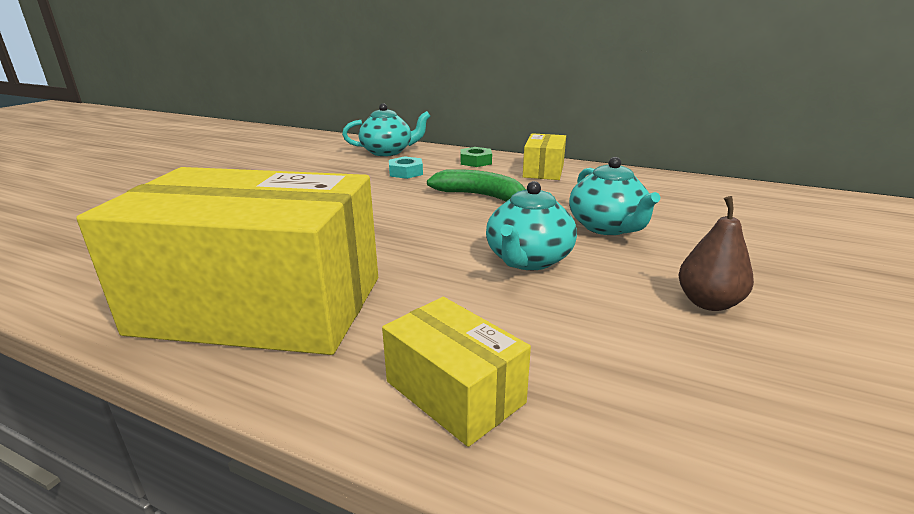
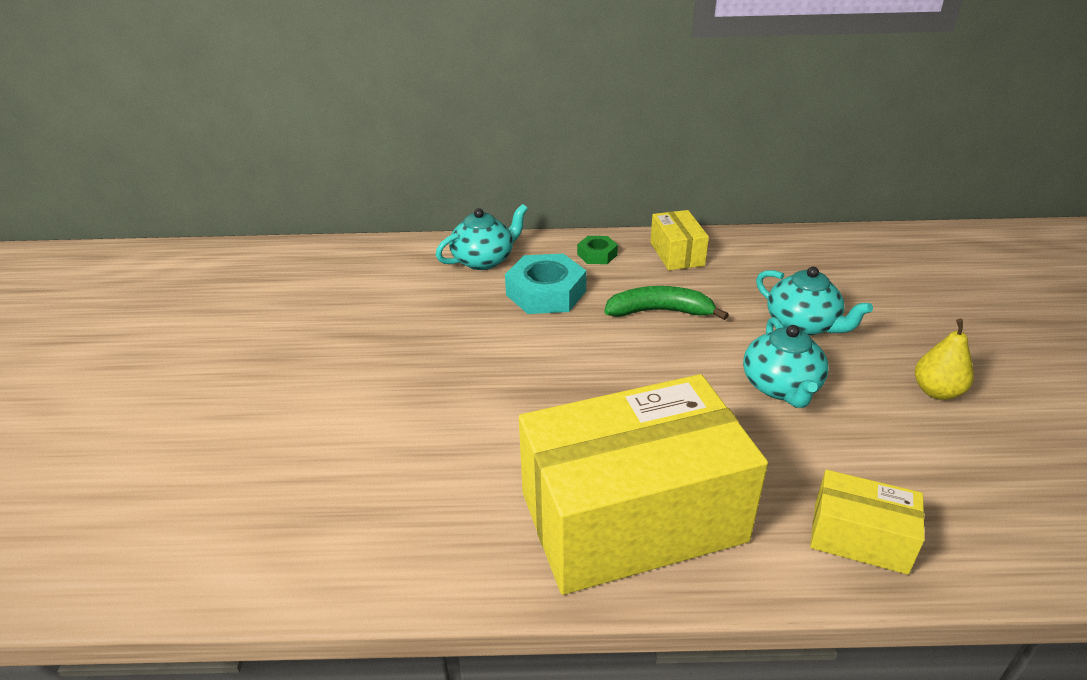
camera: 25 degrees left, 10 degrees up
turquoise nut [389,156,423,179] -> turquoise nut [505,254,587,314], size x1.86
brown pear [679,196,754,311] -> yellow pear [915,319,974,400]

